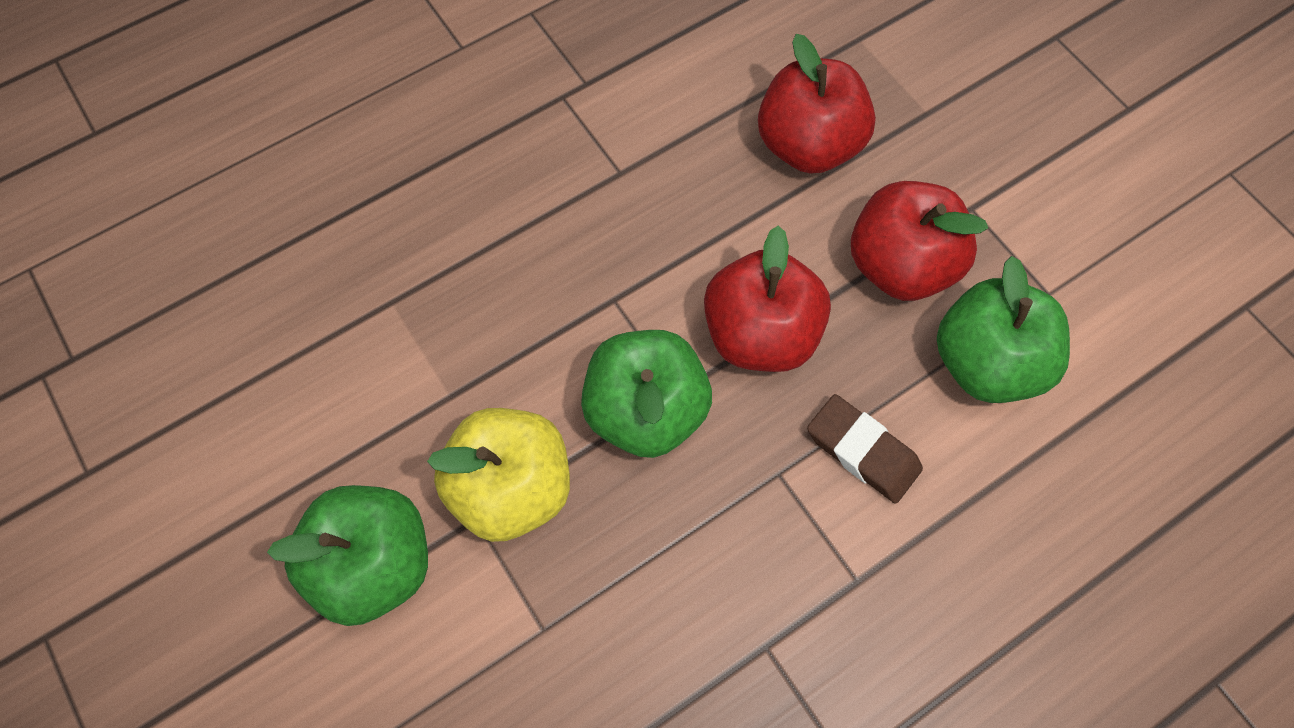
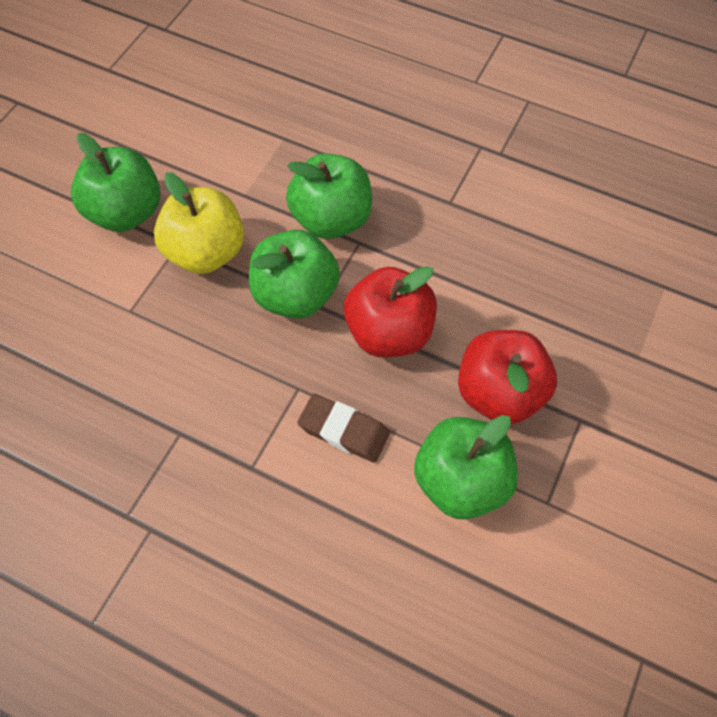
camera: 60 degrees right, 5 degrees down
red apple [758,34,876,174] -> none
brown eraser [807,394,923,503] -> brown eraser turned 75 degrees counterclockwise [297,394,390,463]
none -> green apple [286,153,372,239]

